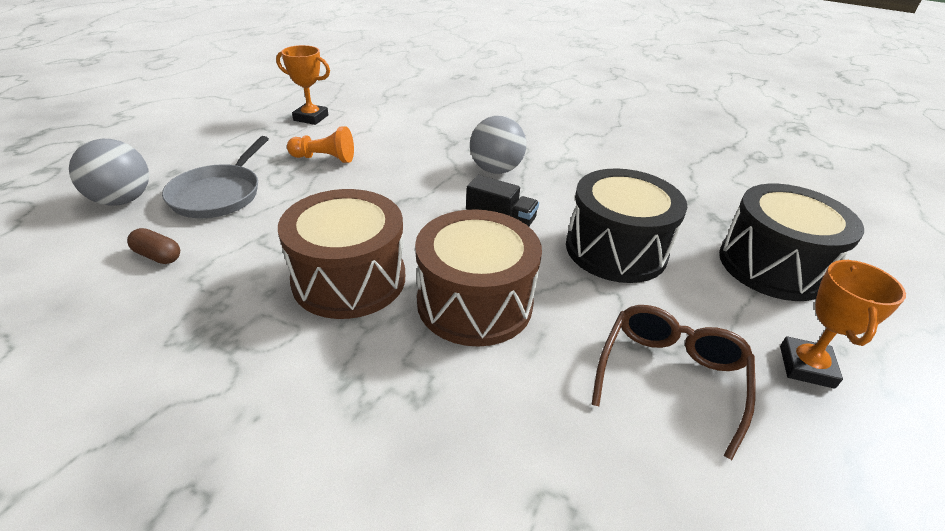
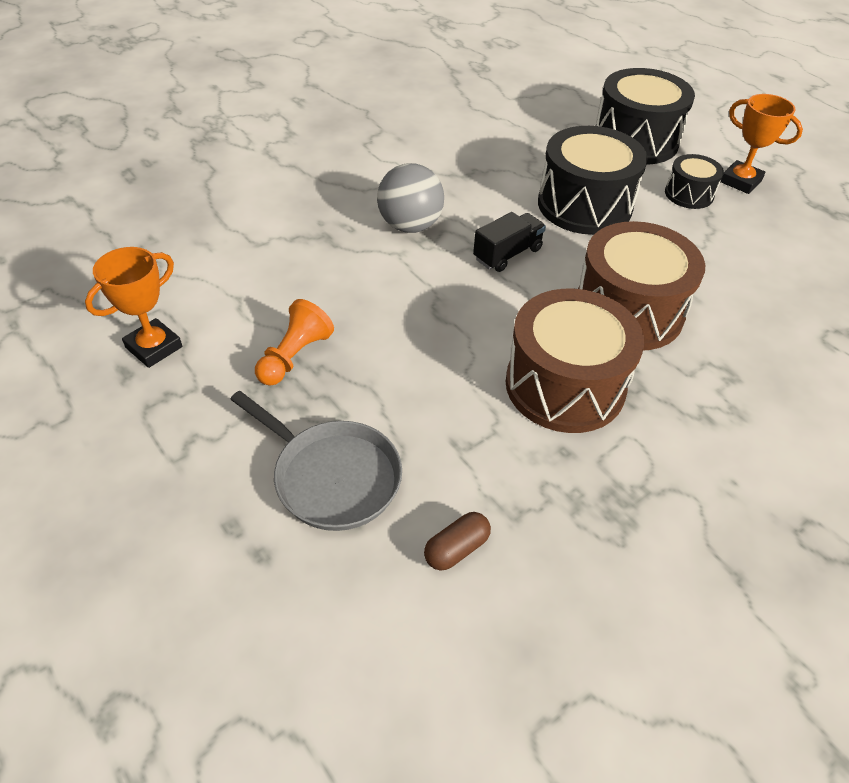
camera: 65 degrees left, 10 degrees up
grey ball [69,139,149,206] -> none
brown glasses [591,305,756,460] -> none
none -> black drum [665,154,724,209]

